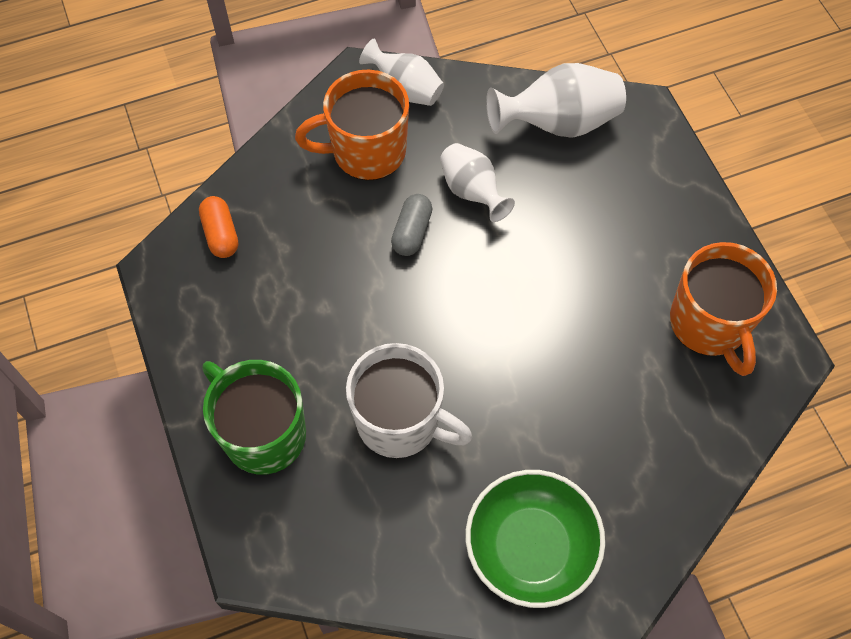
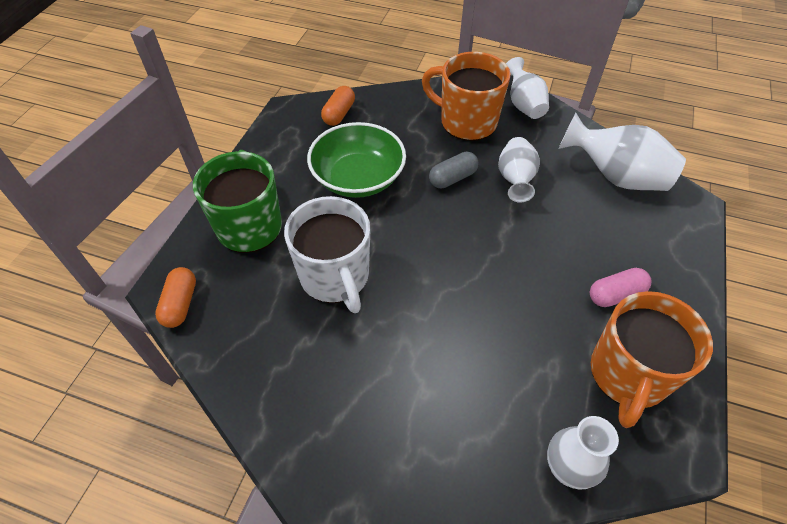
camera: 40 degrees right, 10 degrees down
green bowl [466,470,605,608] -> green bowl moved to [307,122,406,198]
none -> orange capsule [155,267,196,328]
none -> white vase [547,416,619,490]
none -> pink capsule [590,268,651,307]

